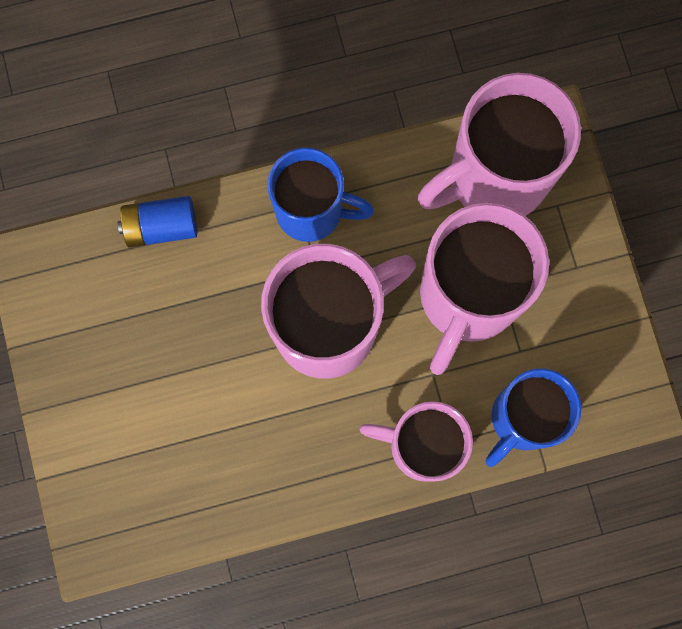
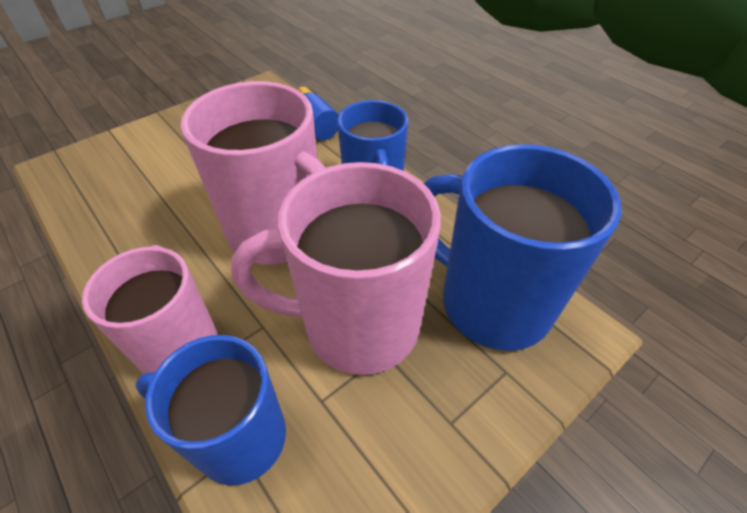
camera: 65 degrees right, 30 degrees down
pink mug [417,73,581,216] -> blue mug [423,144,622,351]

